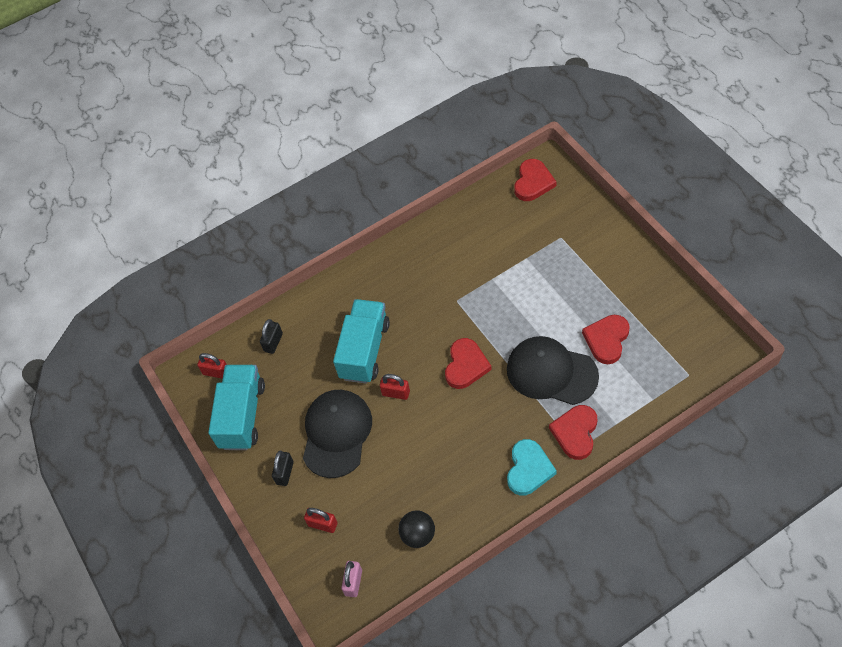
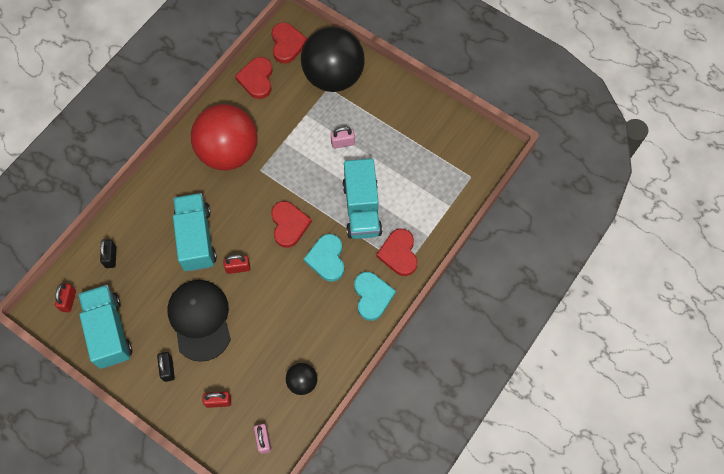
camera: 30 degrees left, 10 degrees up
red padlock [197,353,227,379] -> red padlock turned 75 degrees counterclockwise [55,283,76,312]
black cap [507,336,599,405] -> turquoise truck [342,159,382,239]
red heart [582,315,630,364] -> red heart moved to [235,57,273,99]
none -> red ball [191,104,257,170]
none -> black ball [301,27,365,92]
none -> turquoise heart [304,234,344,282]
none -> pink padlock [331,127,355,149]

